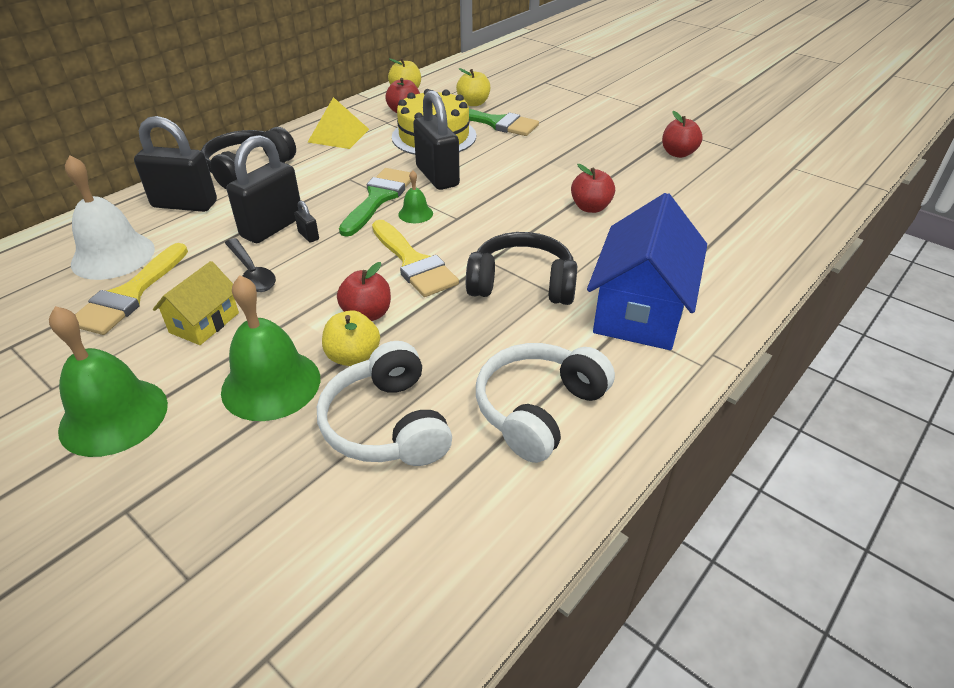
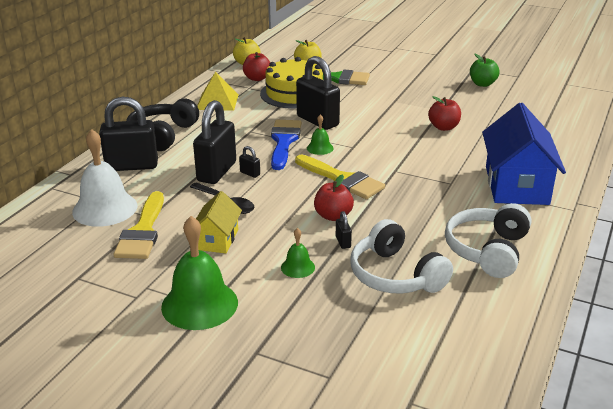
camera: 15 degrees left, 10 degrees down
green bell [221,275,320,421] -> green bell [281,228,315,278], size x0.48
yellow apple [322,310,380,366] -> black padlock [336,211,352,249]
green brush [339,168,411,237] -> blue brush [271,120,302,170]
black headphones [466,232,577,305] -> none
red apple [662,111,703,158] -> green apple [470,54,500,87]

